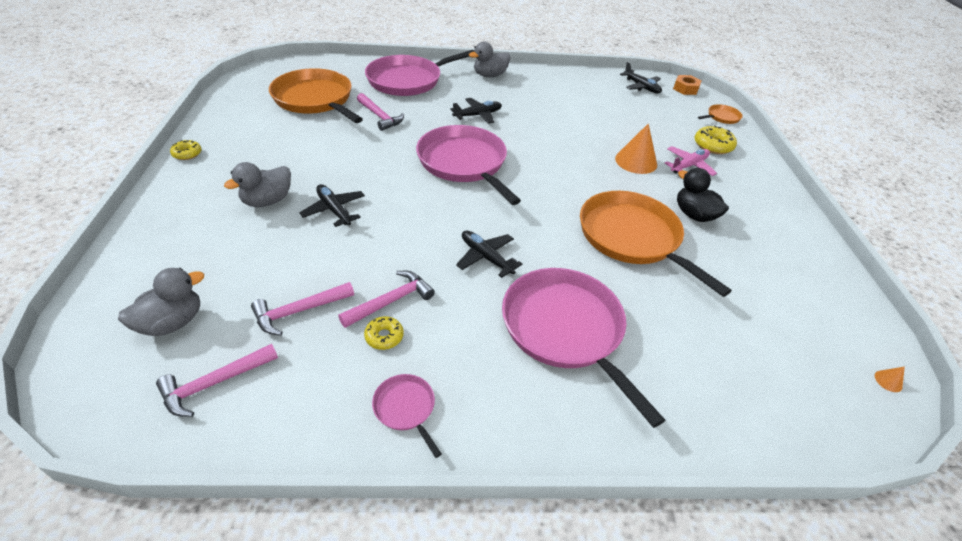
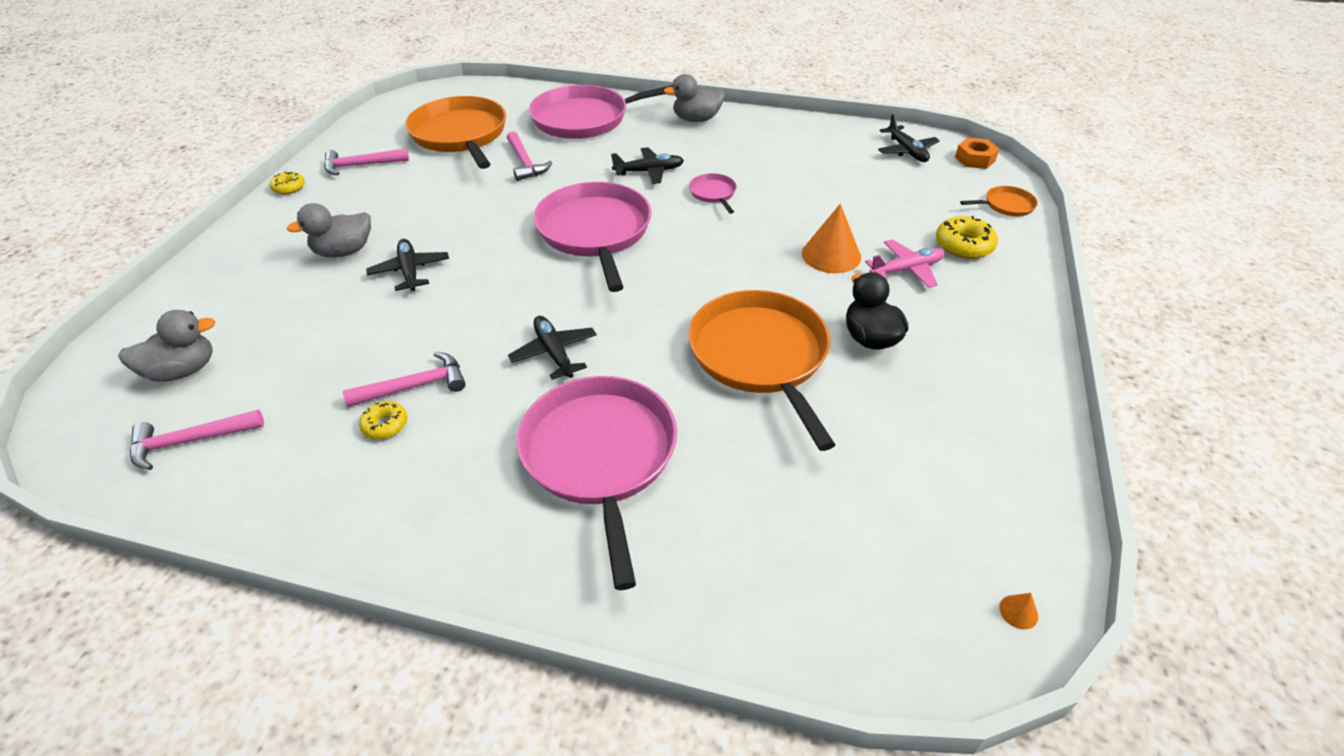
camera: 20 degrees right, 0 degrees up
pink hammer [251,282,354,335] -> pink hammer moved to [324,148,409,175]
pink pan [372,374,442,458] -> pink pan moved to [689,173,737,214]

